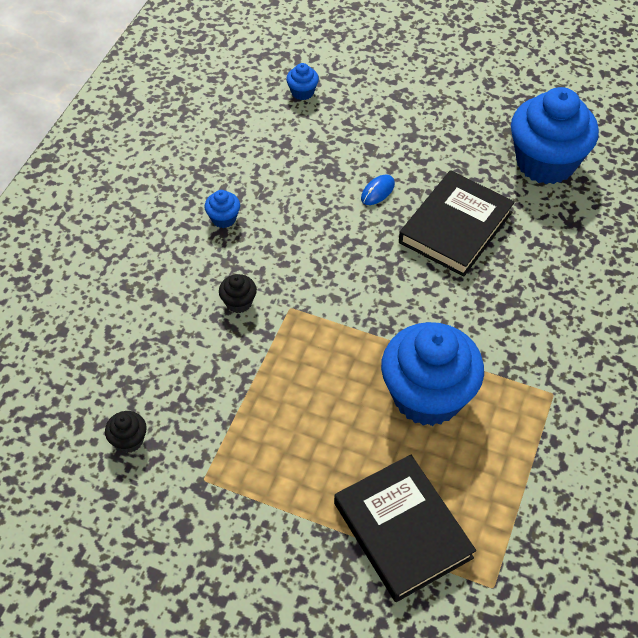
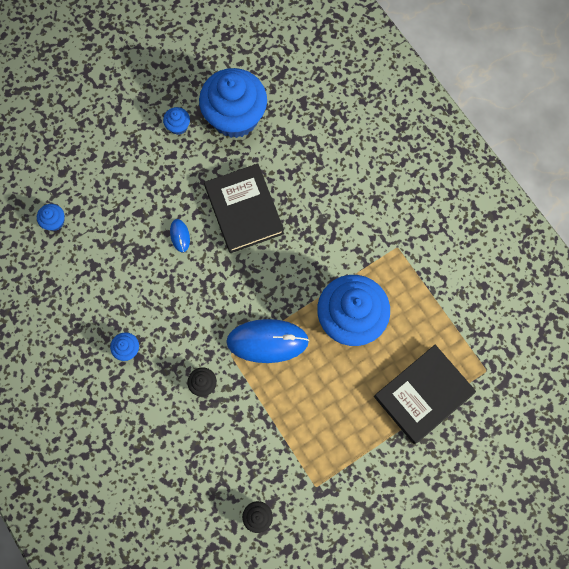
camera: 55 degrees left, 20 degrees up
black book [334,455,476,602] -> black book turned 45 degrees counterclockwise [374,345,476,444]
none -> blue cupcake [163,107,190,135]
none -> blue mouse [226,319,309,363]

